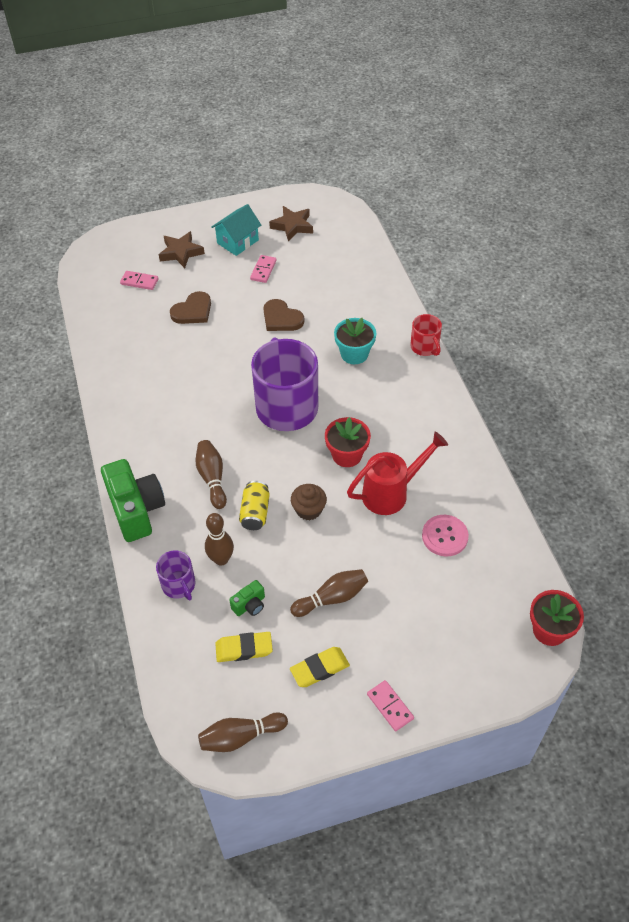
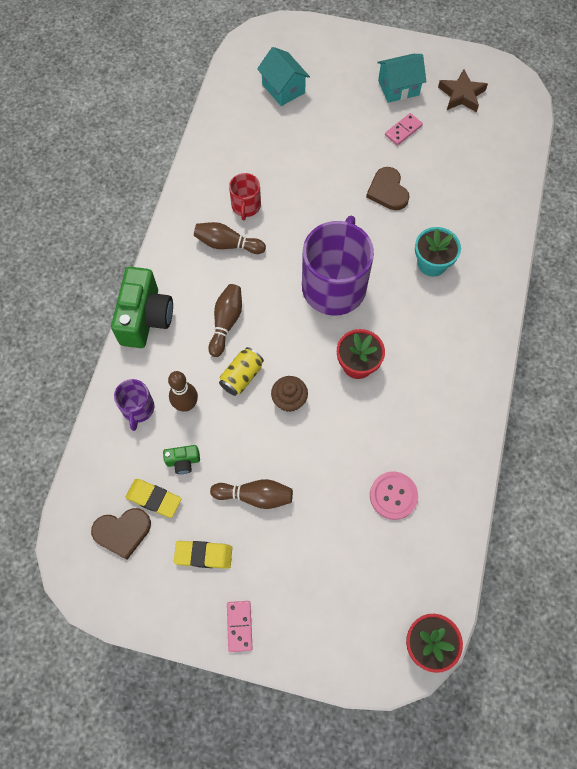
camera: 30 degrees right, 15 degrees up
pink domino [120,271,158,290] -> turquoise house [257,47,310,106]
brown star [159,231,205,268] -> none
brown heart [170,291,211,324] -> brown heart moved to [91,508,151,560]
brown bowling pin [198,712,288,752] -> brown bowling pin moved to [194,222,266,254]
red watering can [347,432,448,515] -> none
red mug [410,314,442,356] -> red mug moved to [229,173,261,220]

